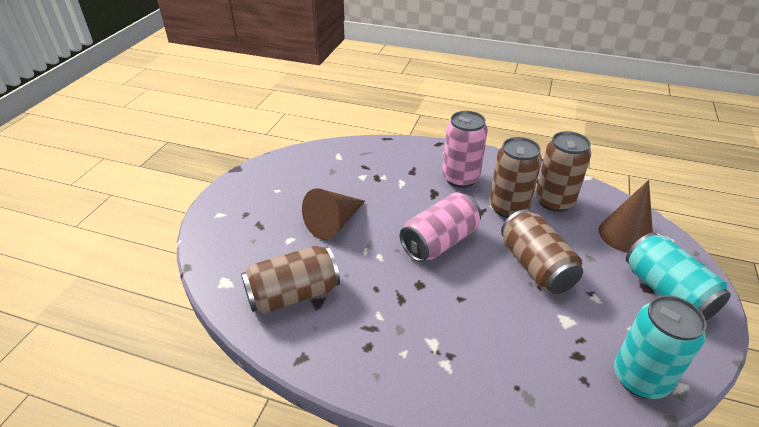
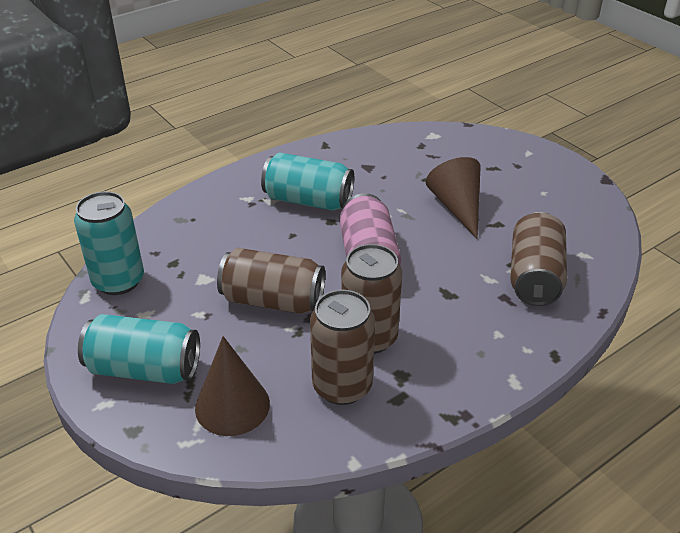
camera: 125 degrees right, 0 degrees up
brown can [241,246,340,314] -> brown can moved to [510,212,567,306]
pink can [442,111,488,188] -> none
none -> turquoise can [261,152,354,211]

